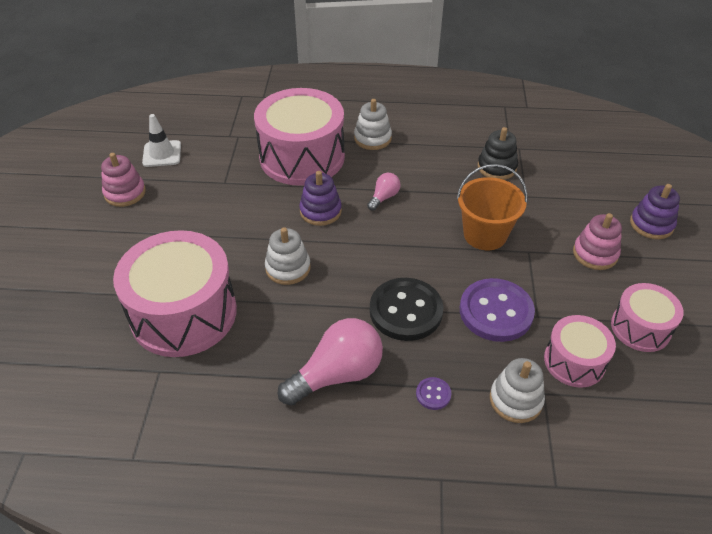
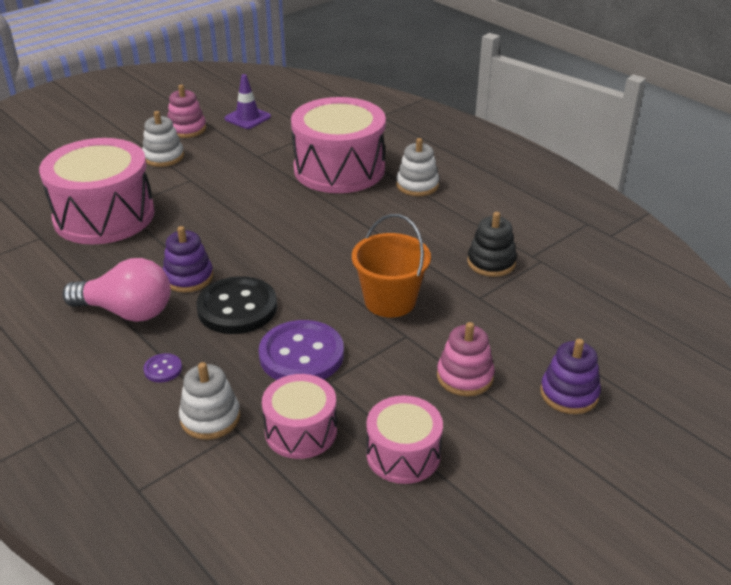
camera: 45 degrees right, 10 degrees down
white traffic cone [142,114,181,167] -> purple traffic cone [224,74,271,129]
white stacking toy [265,227,311,285] -> white stacking toy moved to [142,111,184,167]
purple stacking toy [299,171,342,226] -> purple stacking toy moved to [163,226,213,293]
pink light bulb [367,173,400,211] -> none

